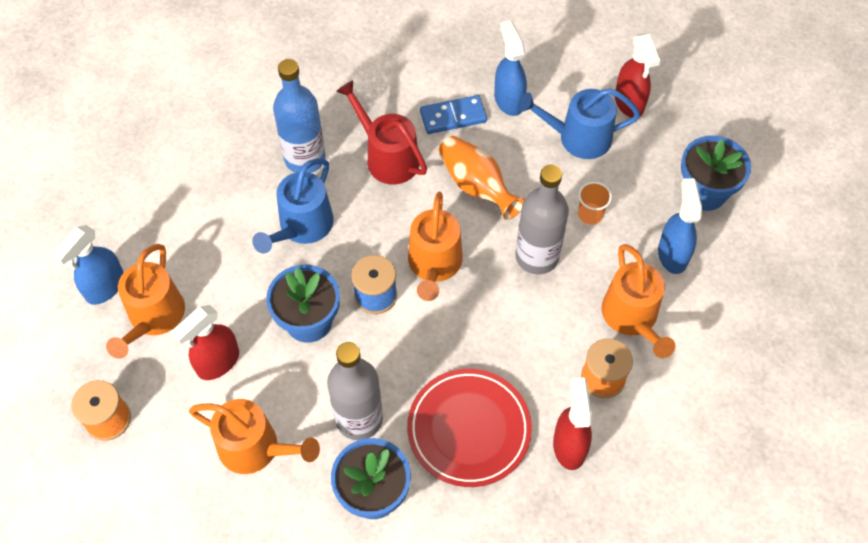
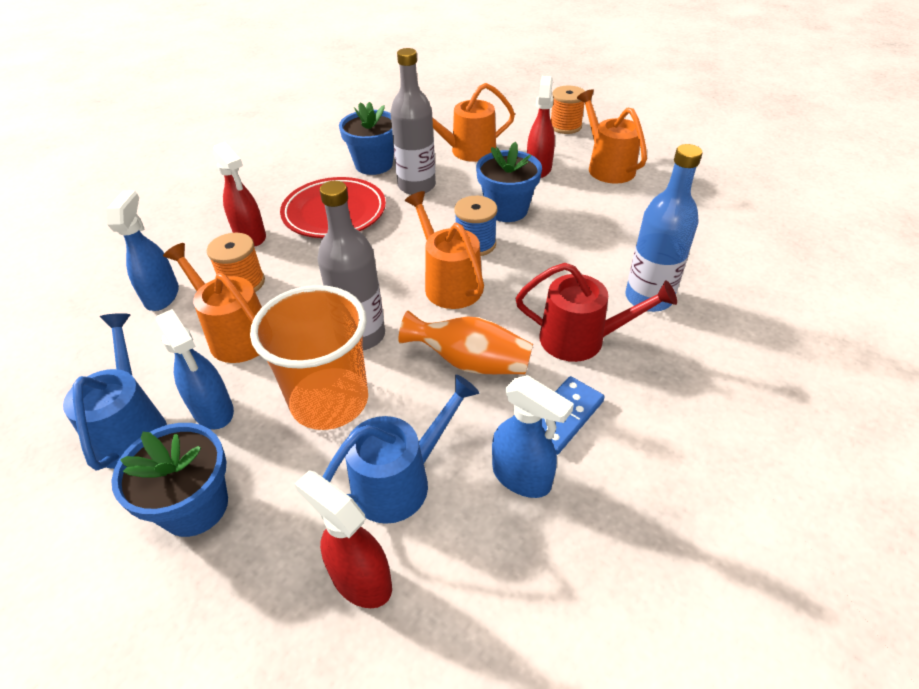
camera: 145 degrees right, 15 degrees down
blue spray bottle [52,225,124,305] -> blue spray bottle moved to [107,190,179,311]
blue watering can [252,158,334,253] -> blue watering can moved to [63,313,167,470]
orange cup [578,182,612,225] -> orange cup [250,285,368,430], size x2.42

